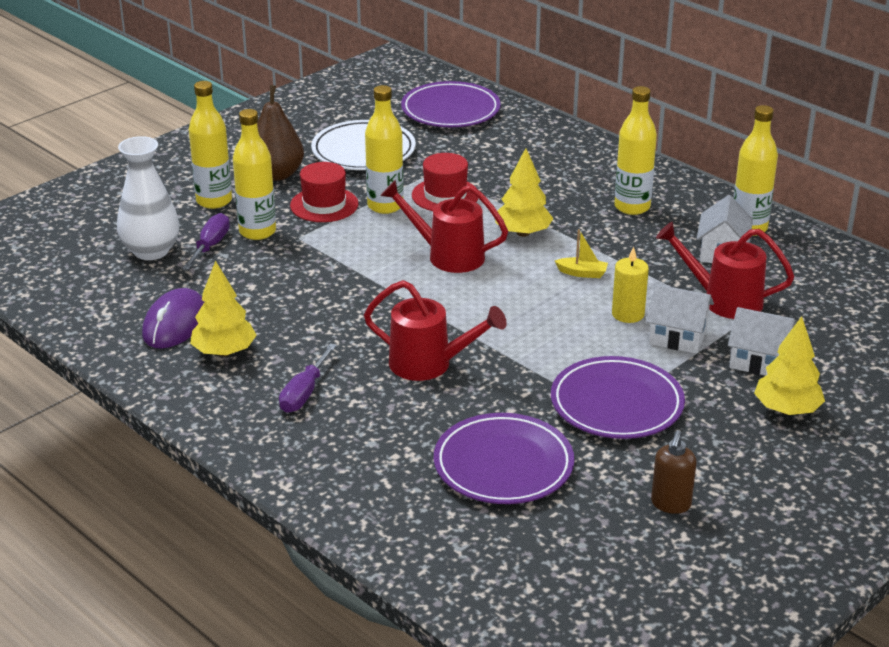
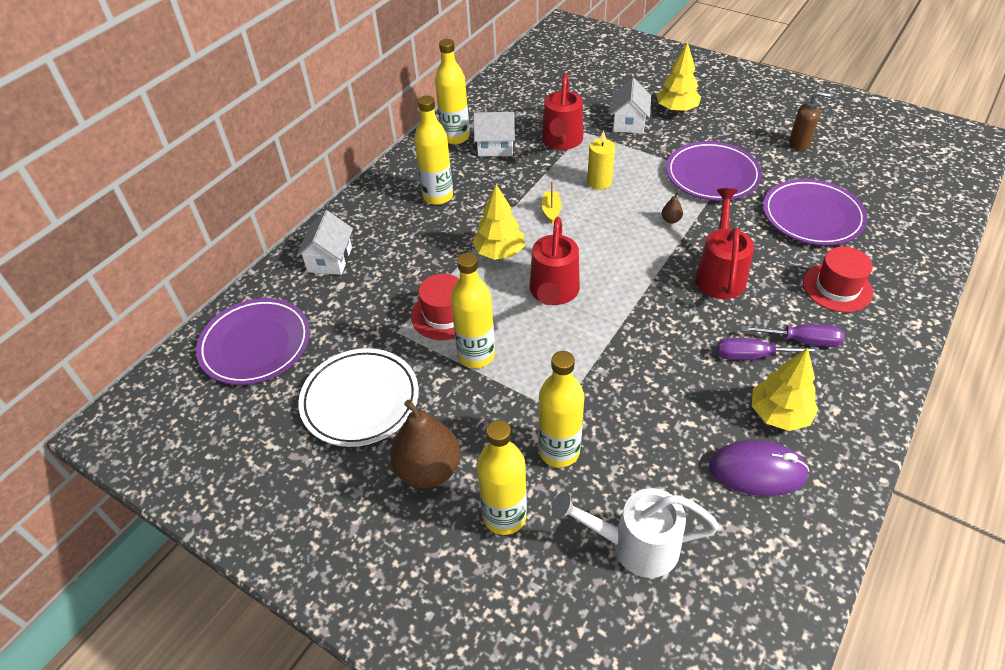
camera: 100 degrees left, 15 degrees up
white vase [117,136,179,260] -> white watering can [551,488,719,578]
purple screwdriver [182,213,230,270] -> purple screwdriver moved to [717,338,820,360]
red hat [290,162,359,222] -> red hat moved to [803,247,873,313]
white house [646,284,714,354] -> white house moved to [296,210,353,275]
none -> brown pear [661,192,683,223]

